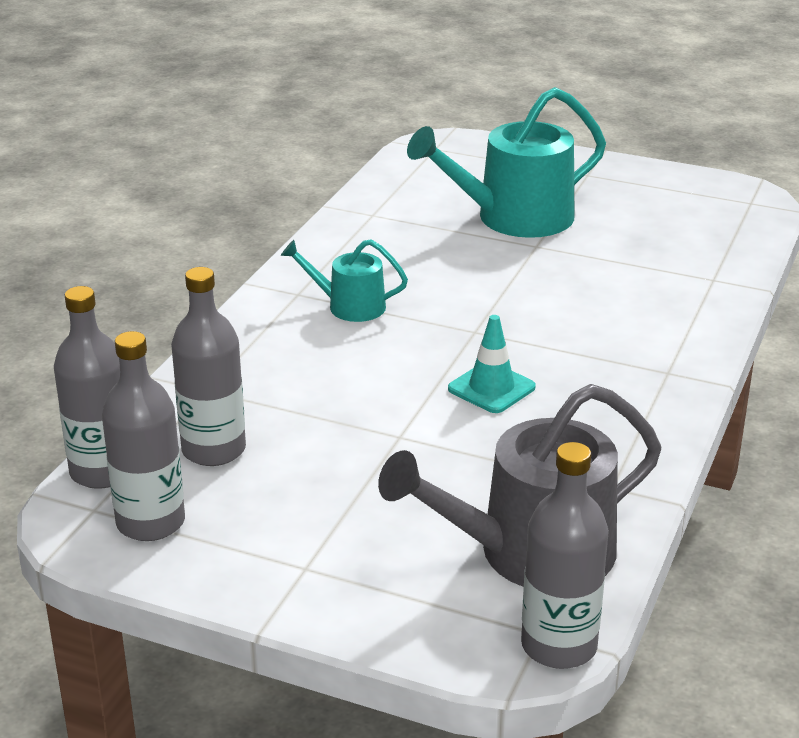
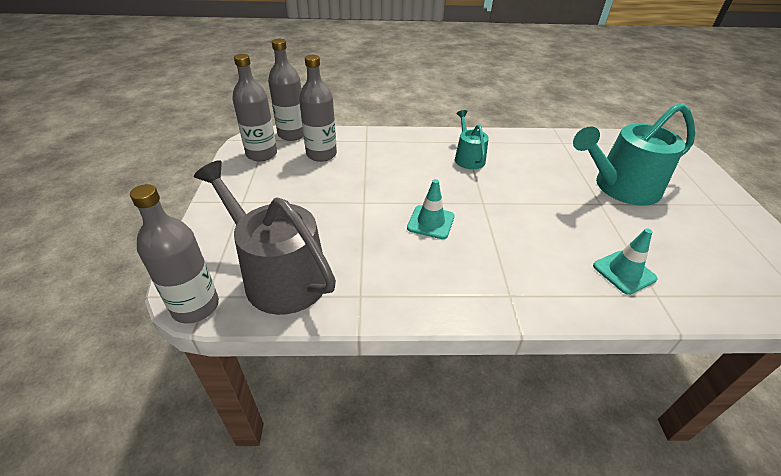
camera: 65 degrees right, 10 degrees up
turquoise watering can [407,87,606,238] -> turquoise watering can turned 60 degrees counterclockwise [573,103,695,206]
none -> turquoise traffic cone [593,228,658,295]

